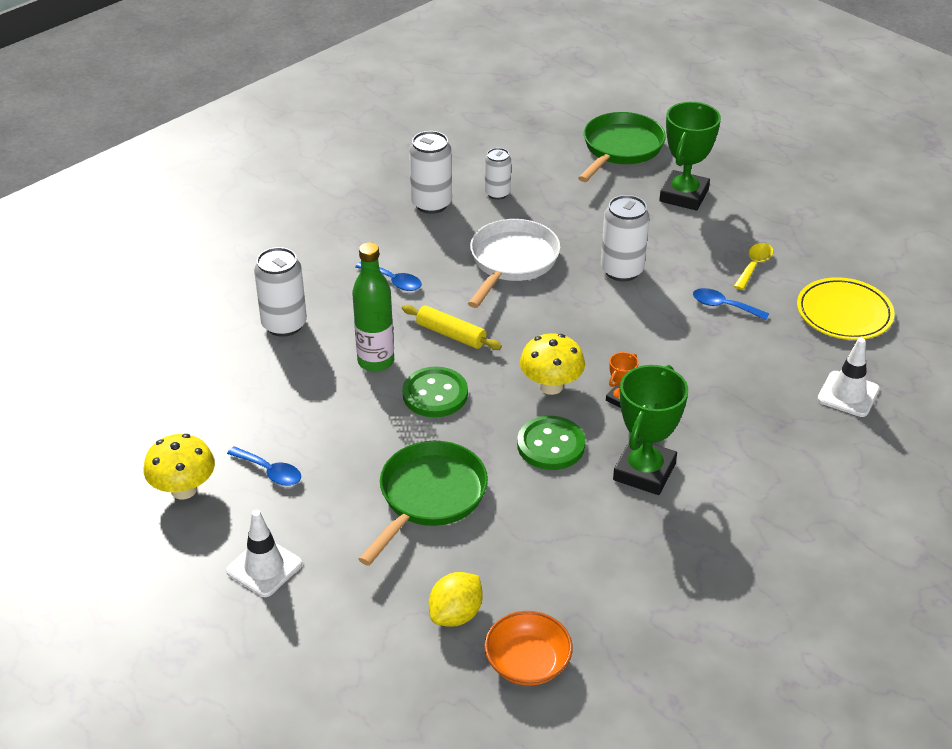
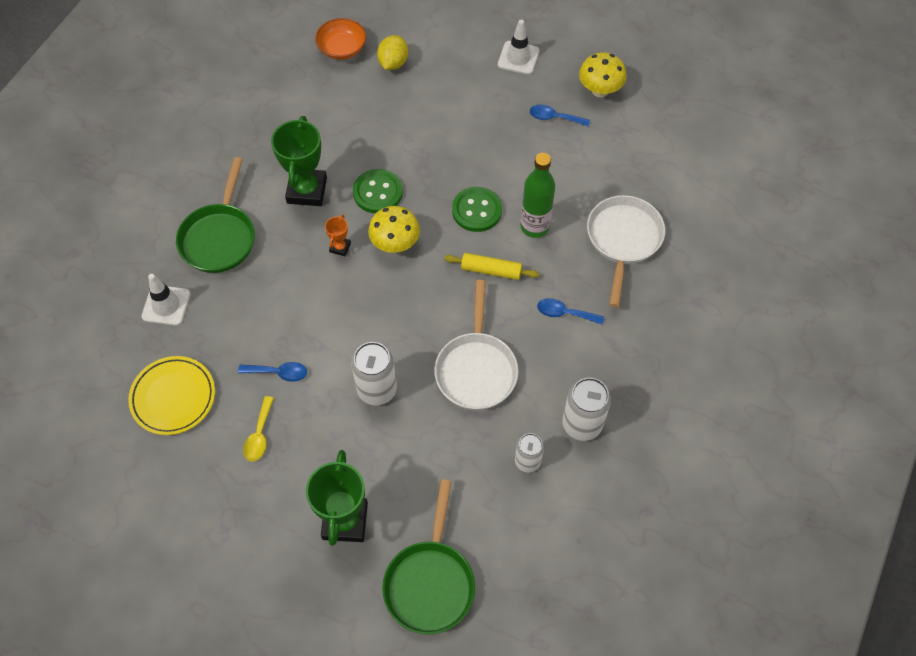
camera: 160 degrees right, 20 degrees up
white can [254,247,307,337] -> white pan [587,195,665,307]
green pan [359,441,488,566] -> green pan moved to [176,157,255,273]

